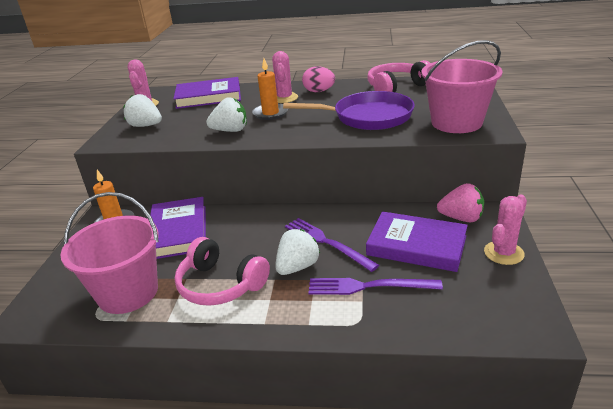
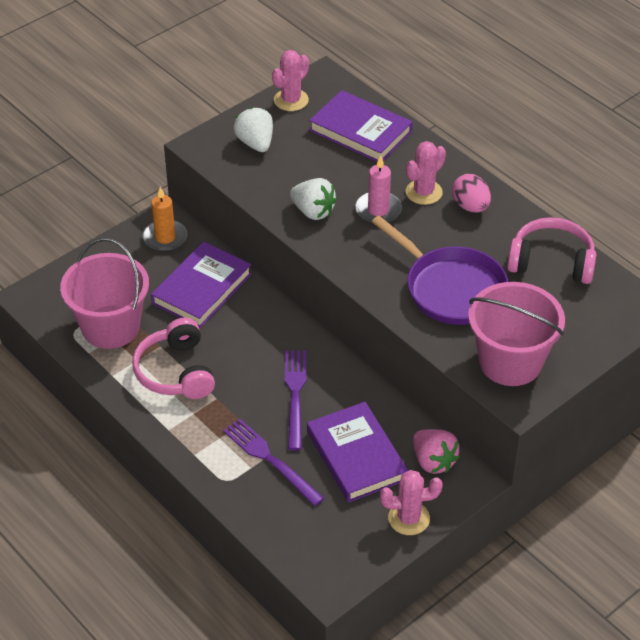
camera: 40 degrees right, 15 degrees up
orange candle [252,58,288,120] -> pink candle [355,155,402,224]
white strawberry [275,229,320,275] -> none

